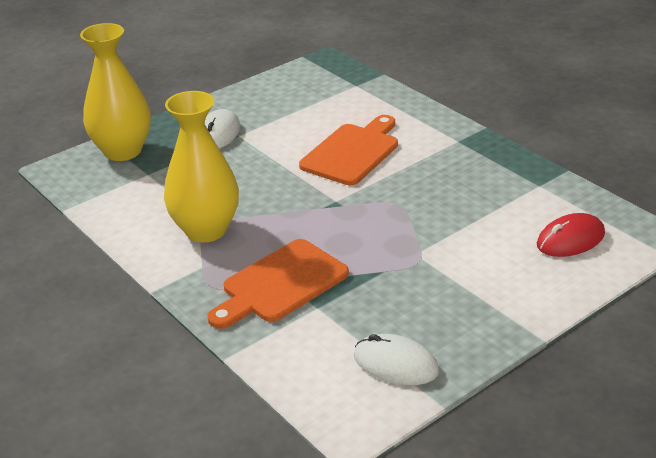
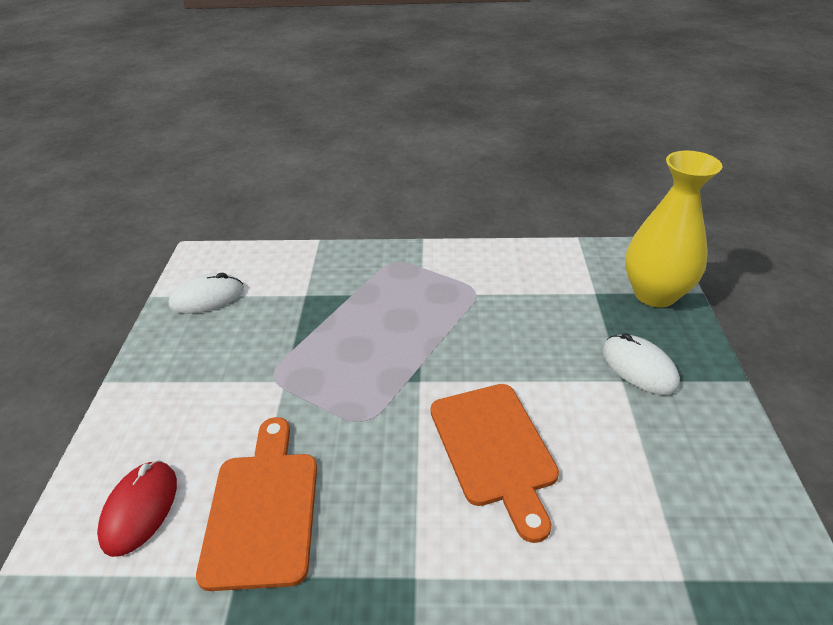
camera: 130 degrees right, 5 degrees up
yellow vase [164,91,239,243] -> none
orange cutting board [208,239,349,329] -> orange cutting board moved to [196,417,317,591]

